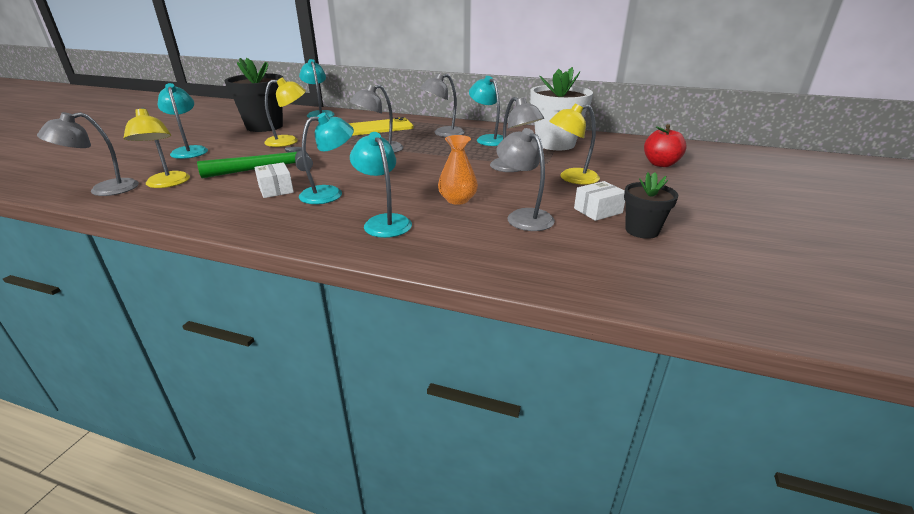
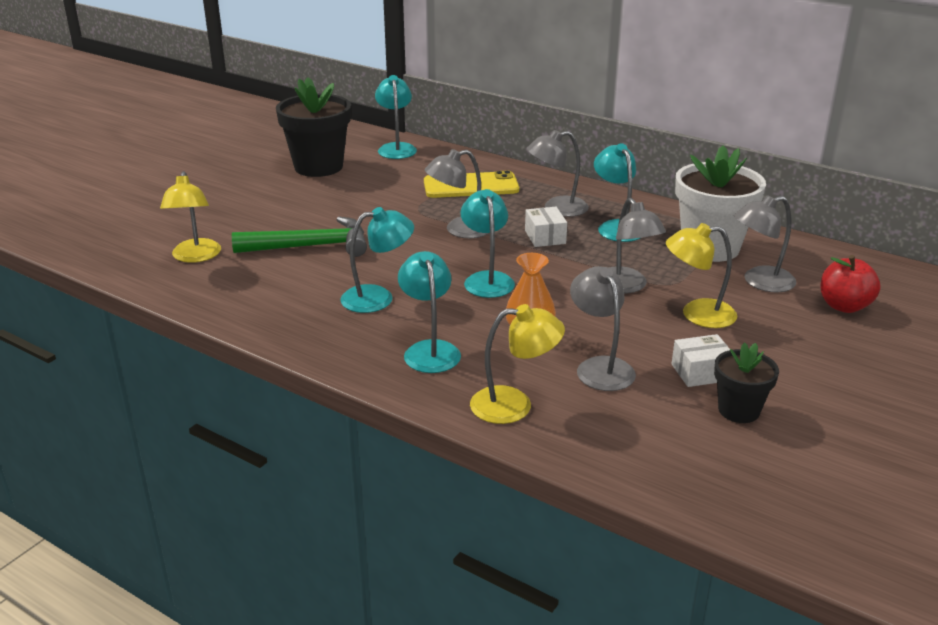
camera: 15 degrees right, 0 degrees up
grey lamp [37,112,139,196] -> grey lamp moved to [734,195,796,292]
turquoise lamp [158,83,208,159] -> turquoise lamp moved to [461,189,515,298]
white box [254,162,294,198] -> white box moved to [525,207,567,247]
yellow lamp [264,77,306,147] -> yellow lamp moved to [470,304,565,424]

